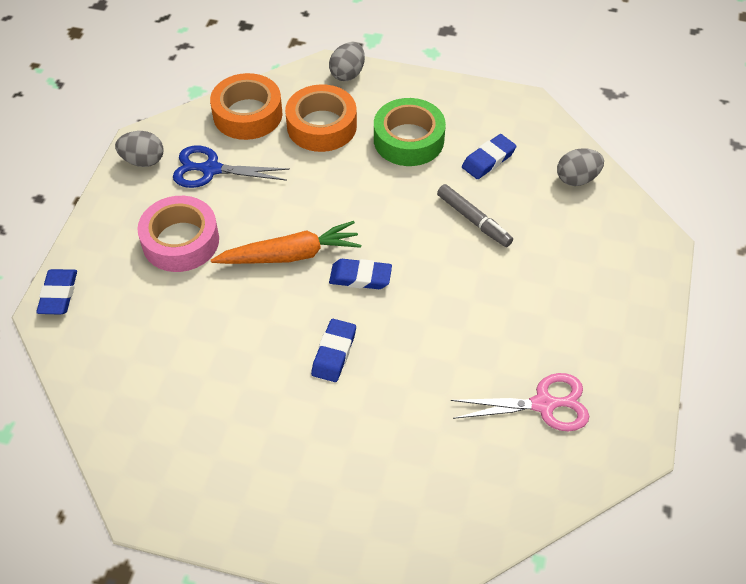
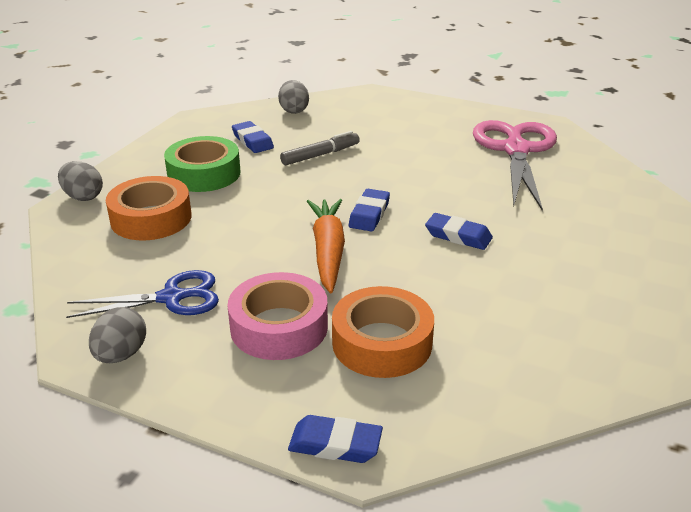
camera: 80 degrees left, 20 degrees down
blue scissors [173,146,290,188] -> blue scissors turned 120 degrees counterclockwise [66,270,219,318]
orange tape [210,73,283,140] -> orange tape moved to [332,286,434,378]
pink scissors [451,373,589,431] -> pink scissors [473,120,557,211], size x1.62

